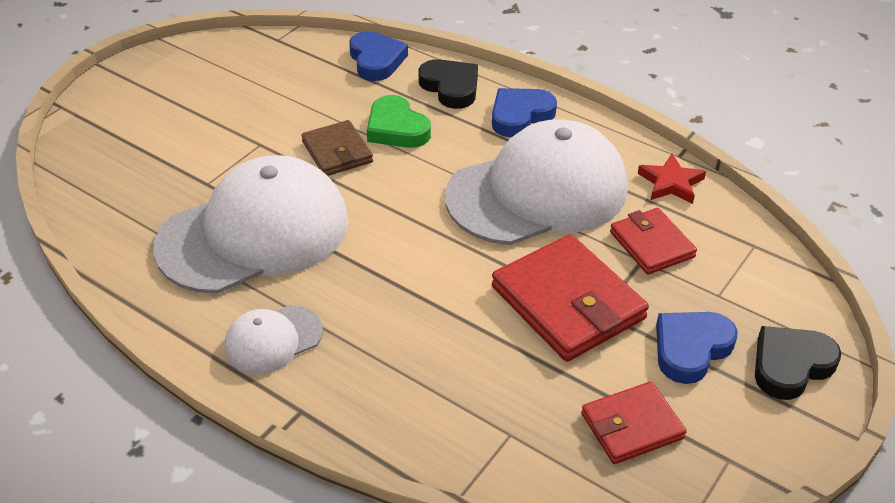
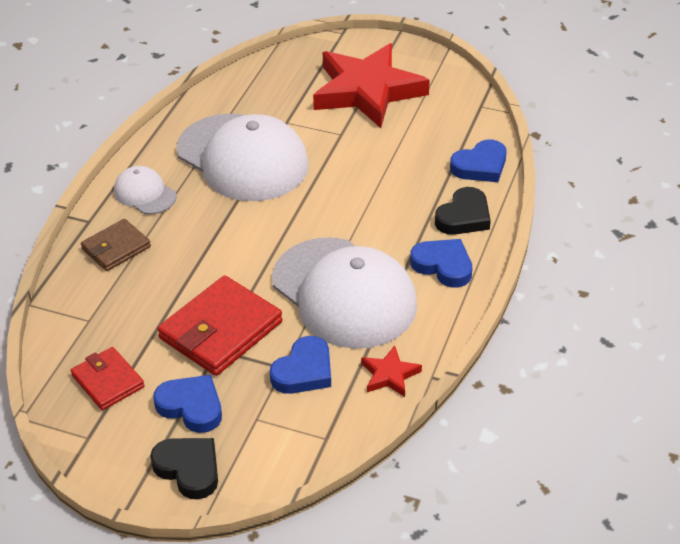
camera: 75 degrees right, 0 degrees up
brown wallet [301,120,373,176] -> brown wallet moved to [81,219,151,271]
green heart [367,95,431,148] -> none
red wallet [610,208,697,275] -> blue heart [270,336,331,394]
none -> red star [313,43,430,128]

